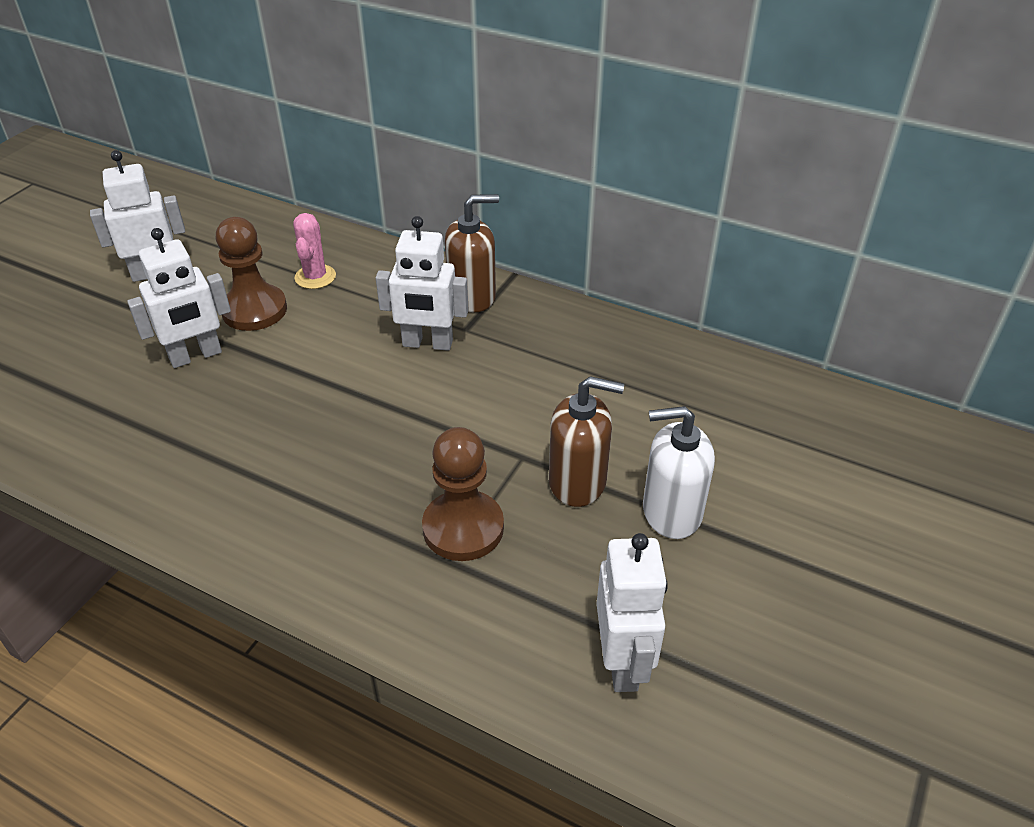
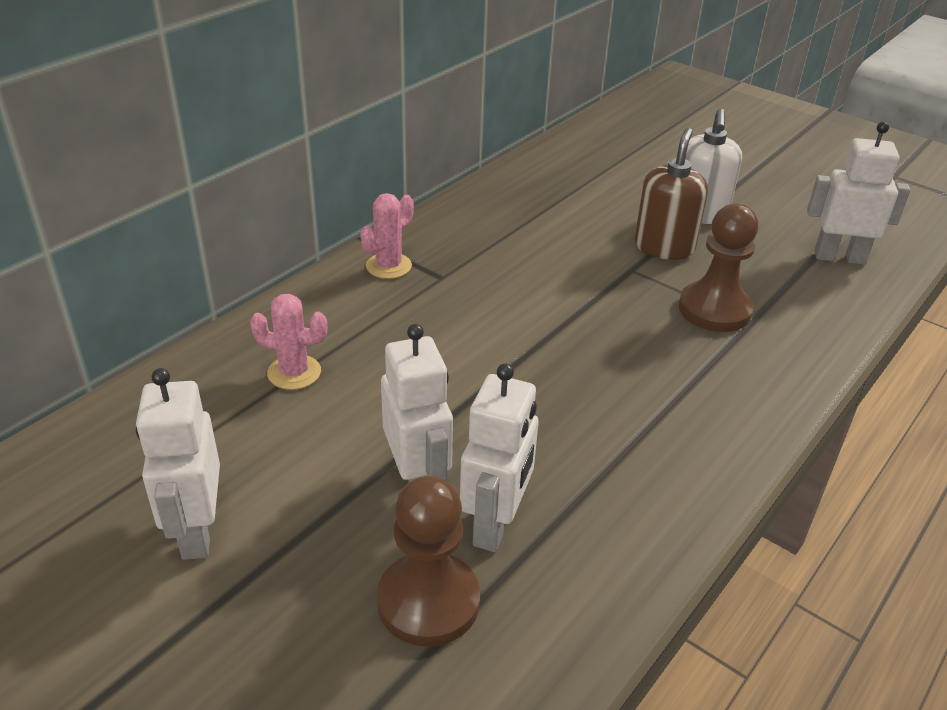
camera: 80 degrees left, 5 degrees down
brown pawn [216,217,287,331] -> brown pawn moved to [377,476,480,647]
white robot [376,216,468,351] -> white robot moved to [460,363,539,552]
brown soap dispenser [445,194,499,313] -> pink cactus [360,193,414,279]

